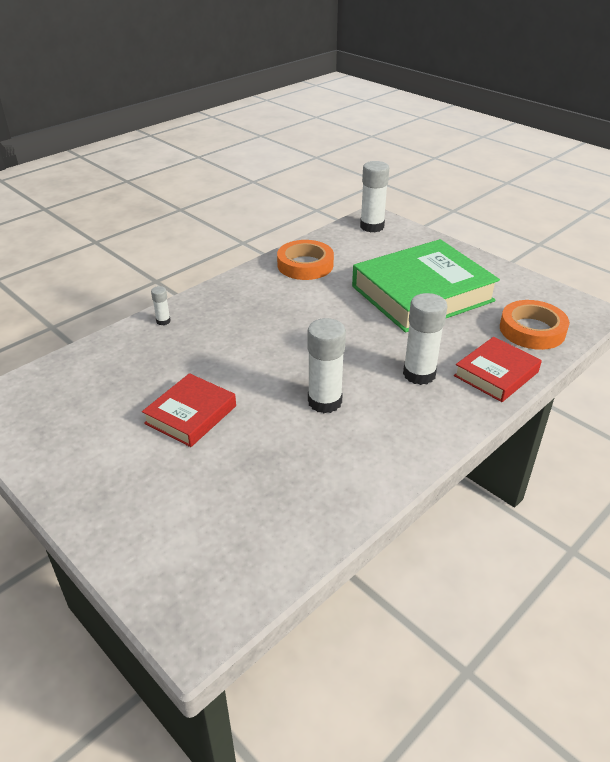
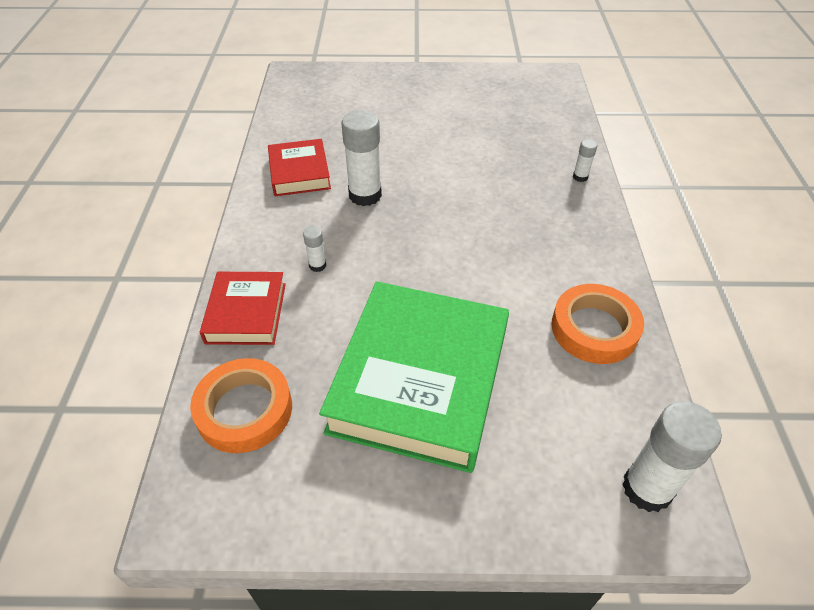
camera: 135 degrees right, 10 degrees up
red book [142,373,236,447] -> red book moved to [268,139,331,196]
white glue stick [403,293,447,385] -> white glue stick [303,226,326,272], size x0.48

